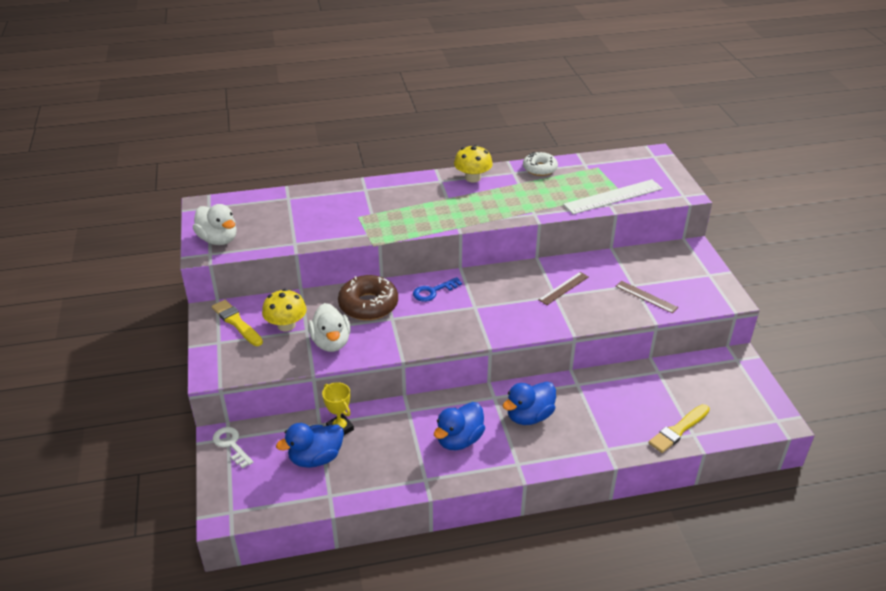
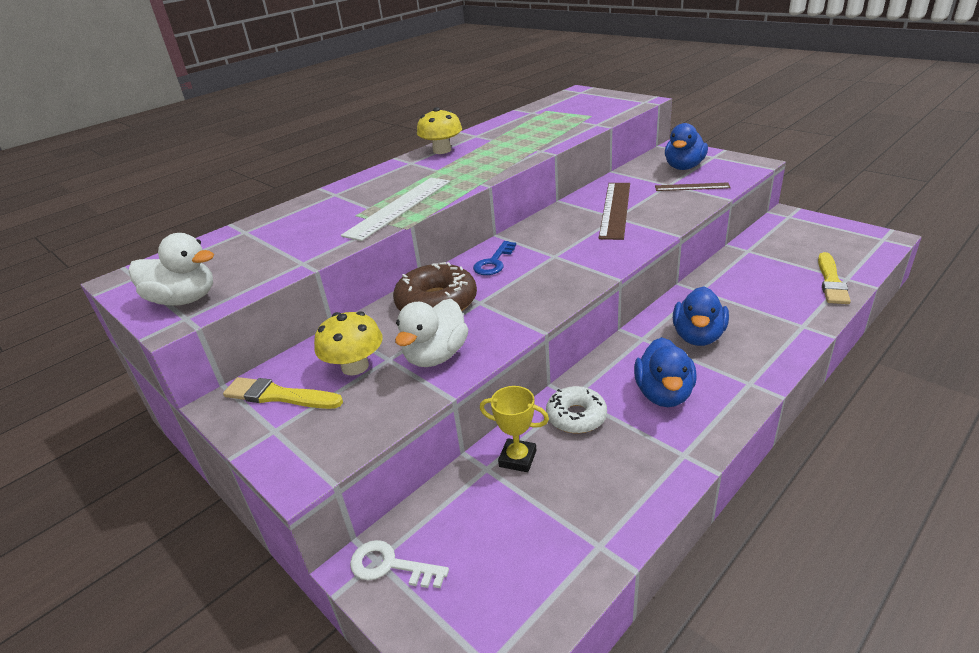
camera: 30 degrees left, 5 degrees down
blue duck [276,423,344,468] -> blue duck moved to [665,123,708,170]
white duck [308,303,351,352] -> white duck turned 75 degrees clockwise [395,299,468,367]
white donut [523,151,558,176] -> white donut moved to [546,386,607,434]
brown ruler [538,272,589,305] -> brown ruler [599,183,630,240], size x1.74
white ruler [563,179,663,214] -> white ruler moved to [341,178,450,241]

